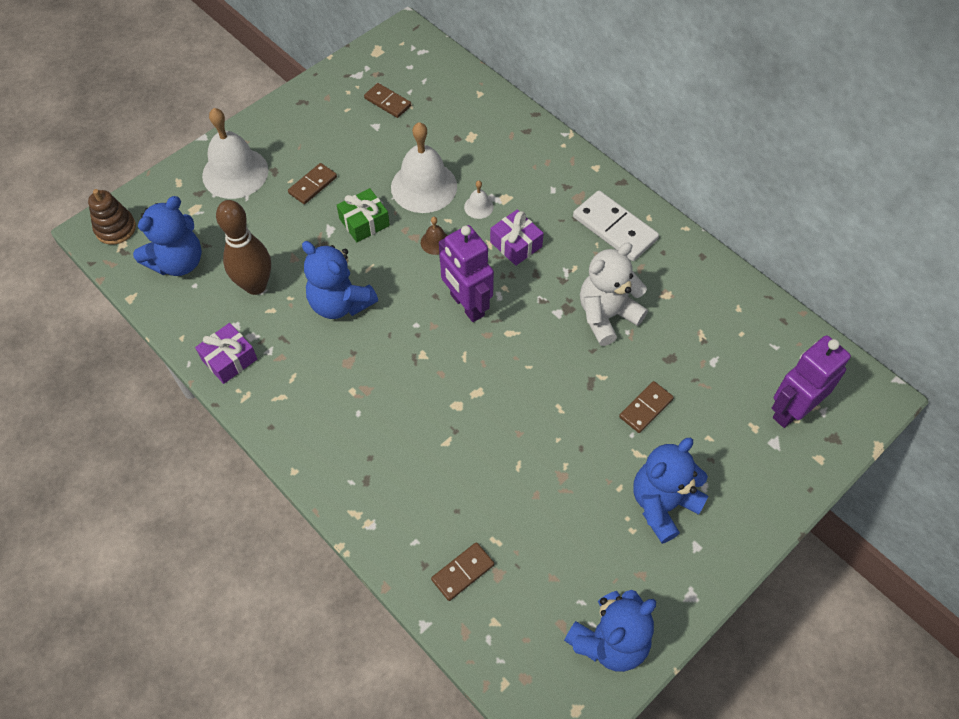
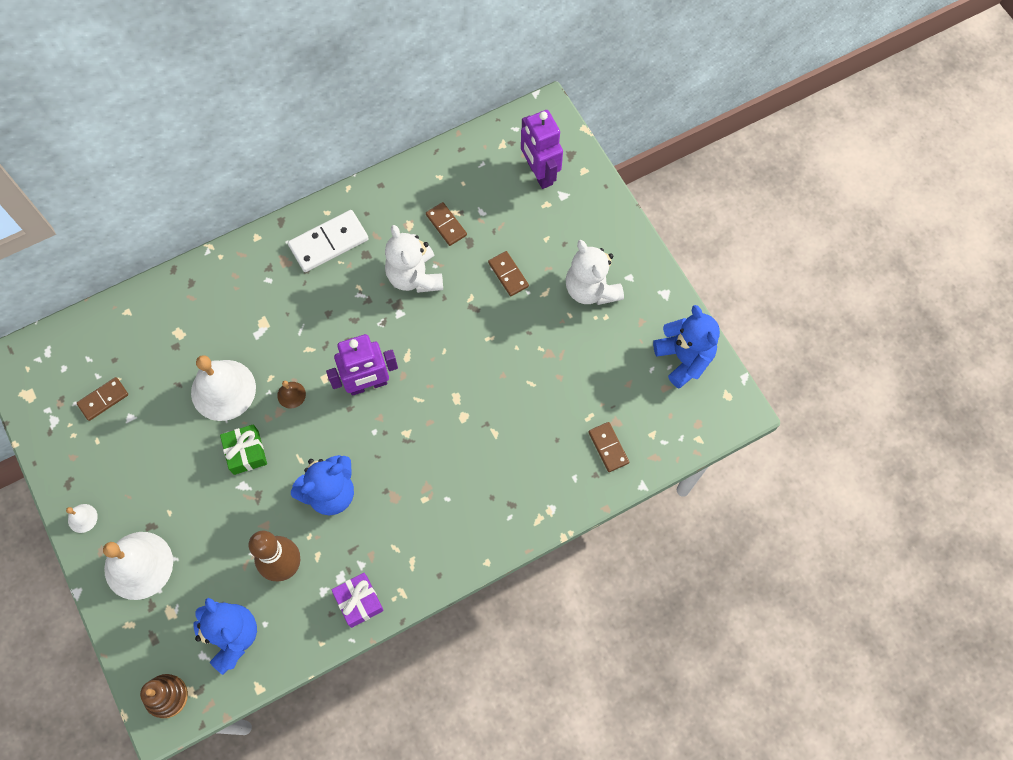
camera: 75 degrees left, 10 degrees up
brown domino [288,163,337,204] -> brown domino moved to [426,202,467,246]
white bell [464,181,493,219] -> white bell moved to [66,504,98,533]
purple gift [490,209,544,266] -> none
blue teddy bear [634,438,709,544] -> white teddy bear [566,240,624,305]

